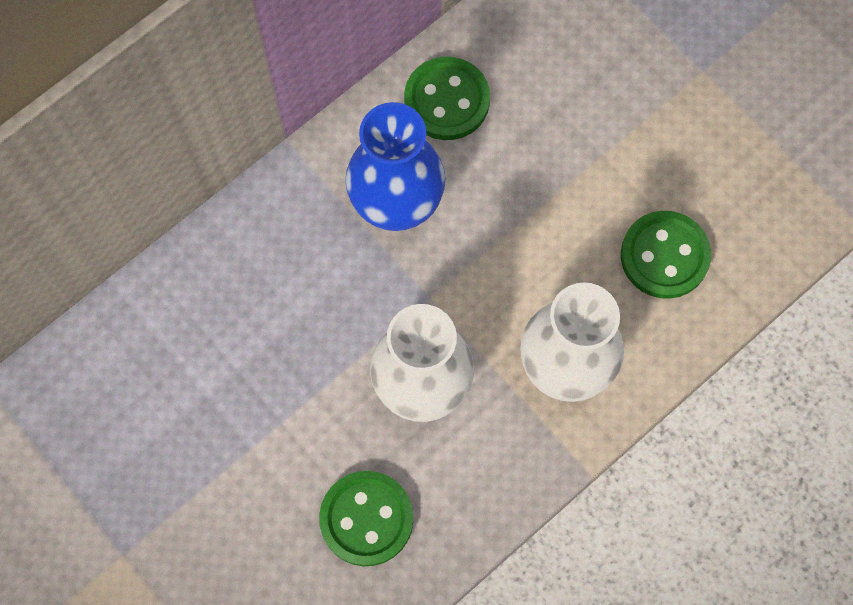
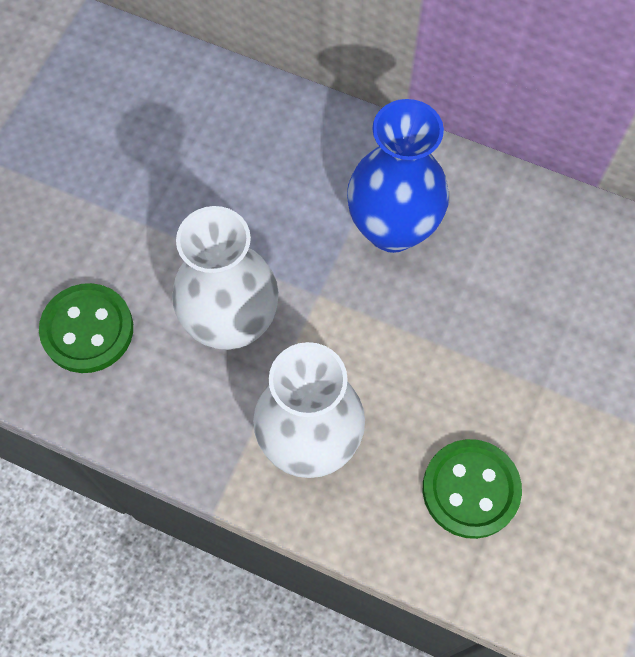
camera: 65 degrees right, 5 degrees down
green button [404,57,490,140] -> none

